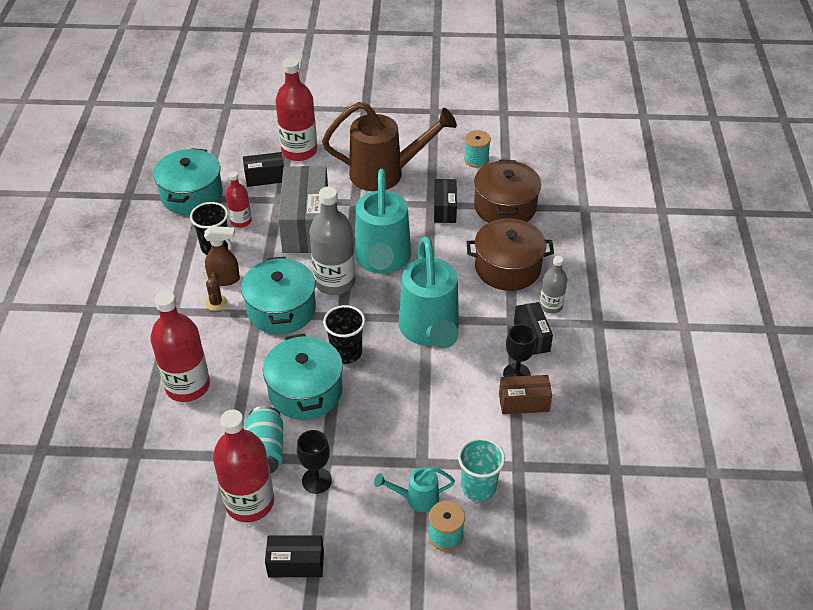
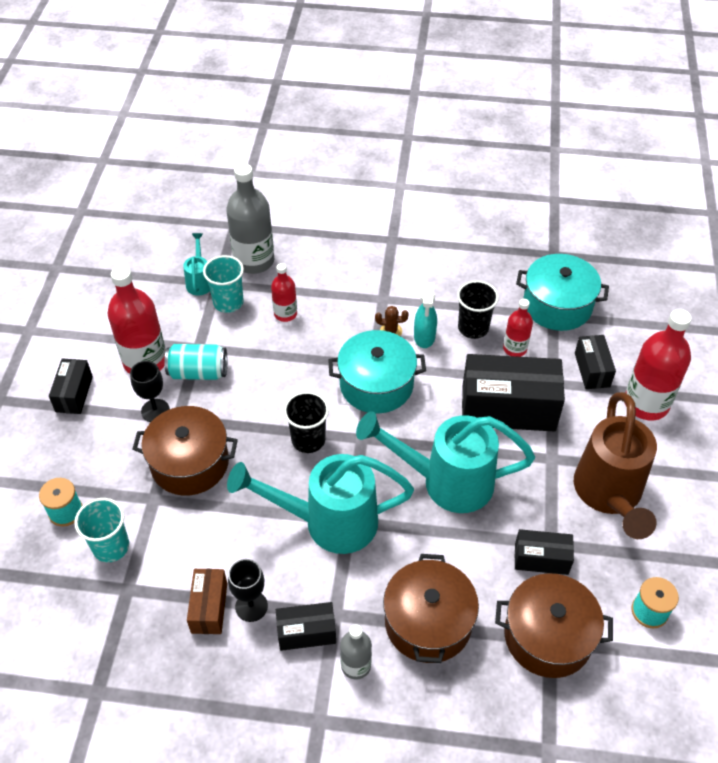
camera: 95 degrees right, 5 degrees up
red bottle [150,291,210,402] -> red bottle [271,263,297,322], size x0.55
brown spray bottle [204,226,240,286] -> turquoise spray bottle [414,282,437,348]
turquoise pot [263,333,343,420] -> none
grey box [278,166,328,253] -> black box [462,354,565,432]
grey bottle [309,187,355,295] -> grey bottle moved to [226,163,274,274]
turquoise watering can [374,467,455,512] -> turquoise watering can moved to [183,233,210,296]
none -> brown pot [133,406,238,496]
none -> turquoise cup [203,255,244,313]

